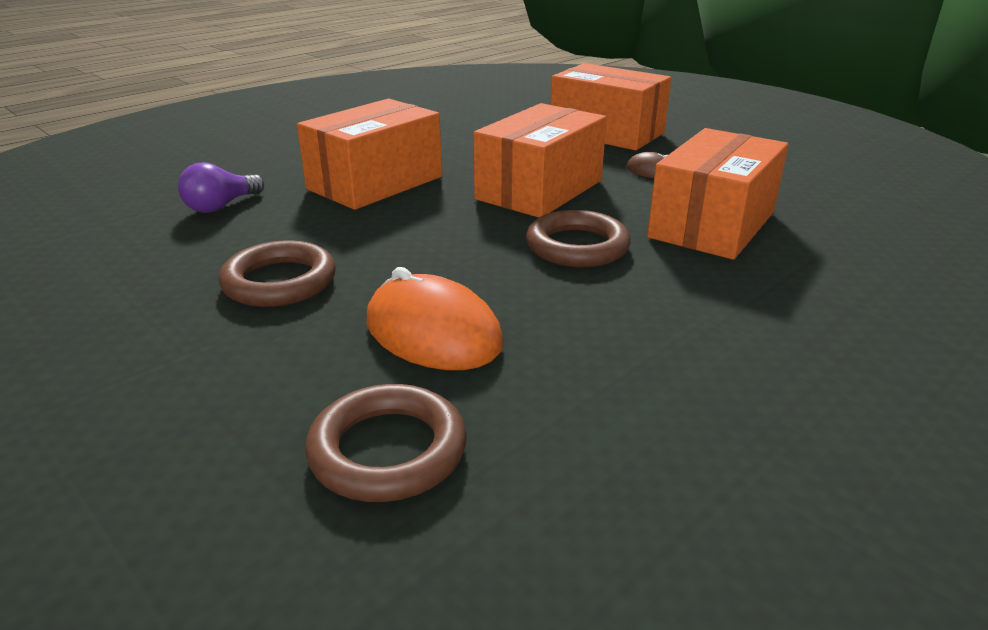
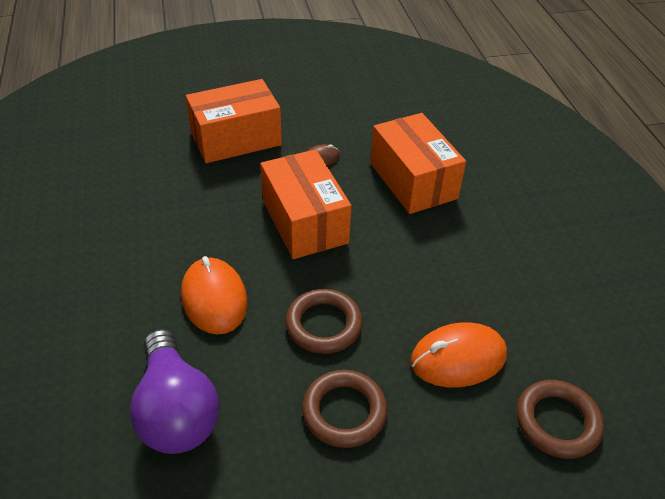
camera: 60 degrees left, 15 degrees up
purple light bulb [178,162,264,213] -> purple light bulb [130,329,219,454], size x1.83
orange box [297,98,442,210] -> orange mouse [181,256,248,334]
brown ring [526,210,631,267] -> brown ring moved to [286,289,363,354]

